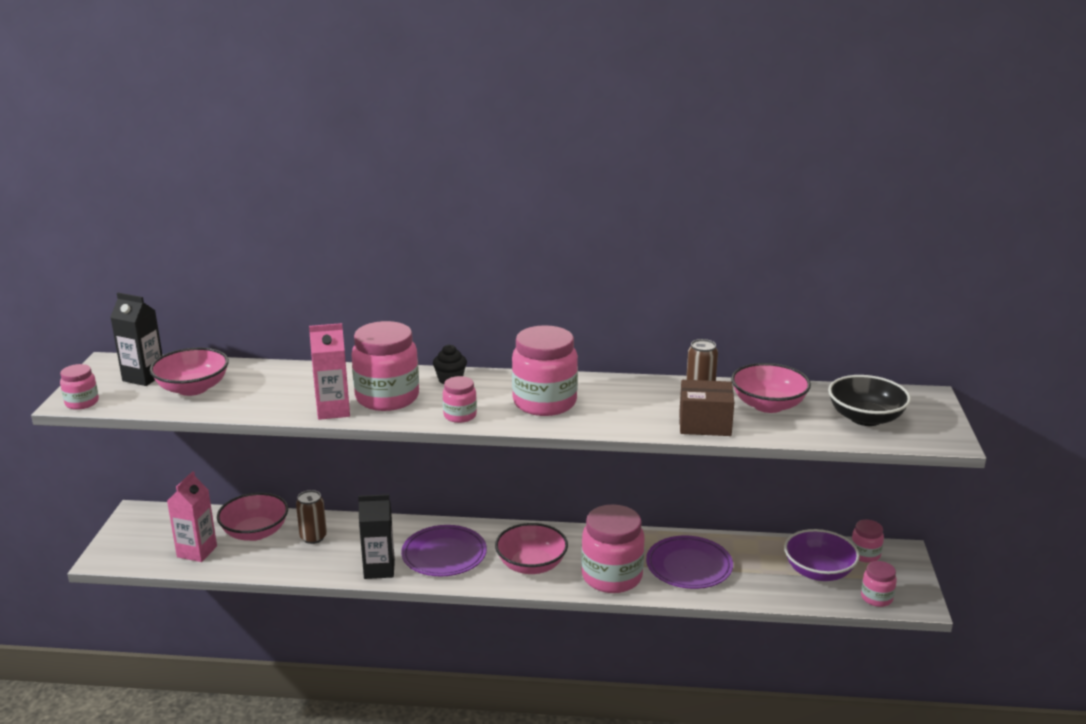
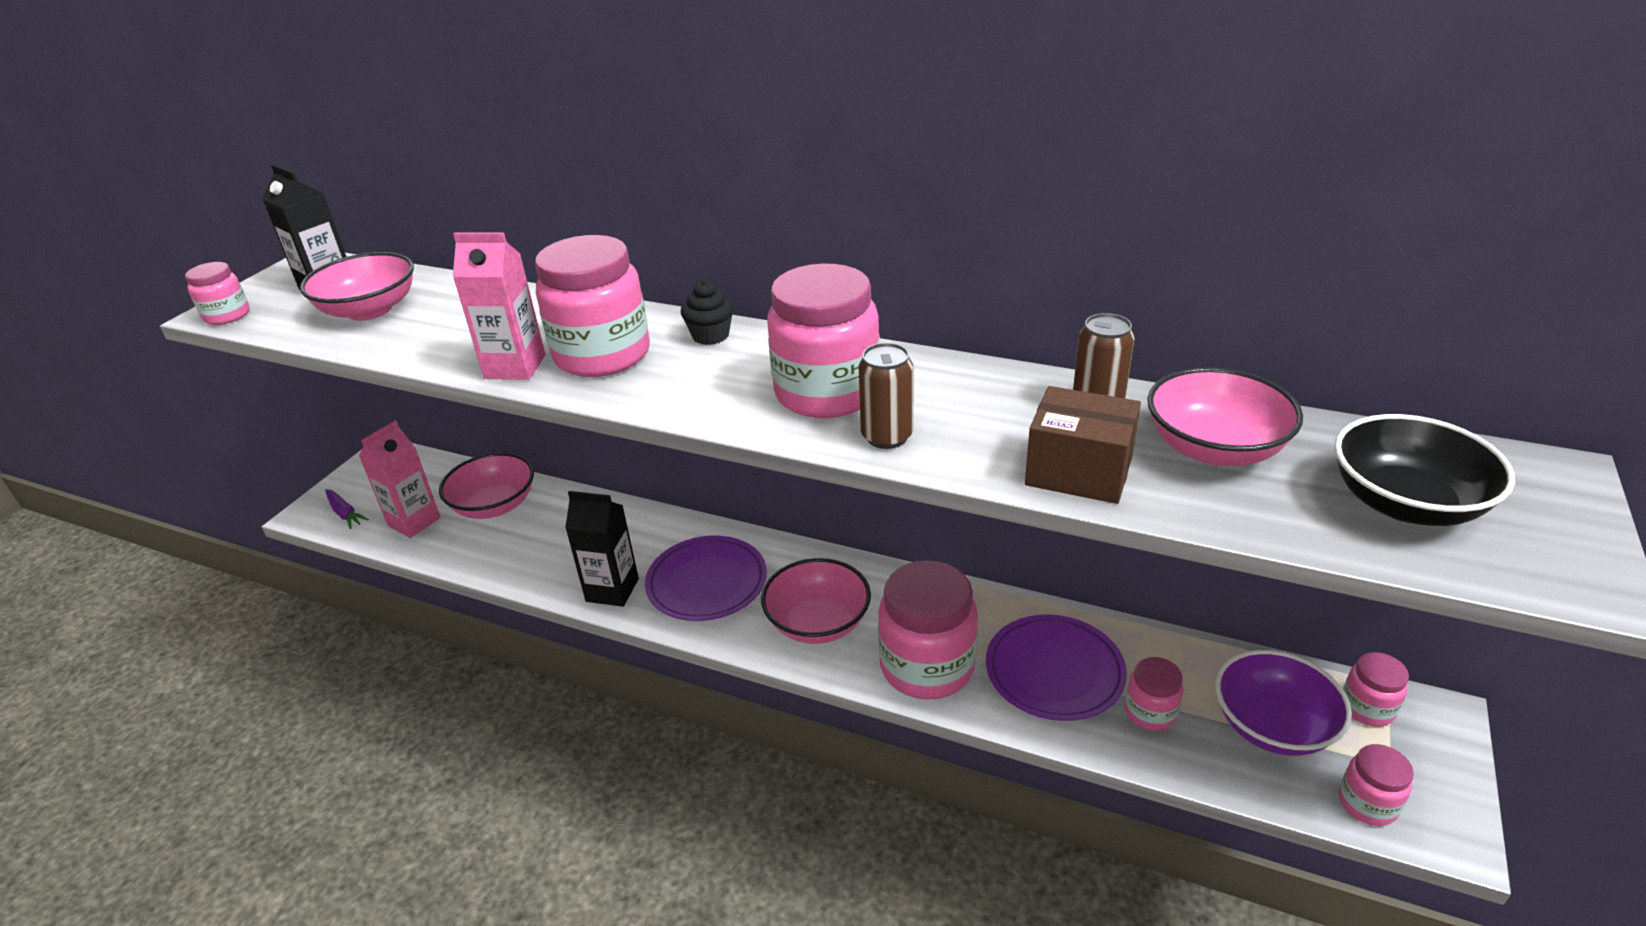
camera: 20 degrees right, 10 degrees up
brown can [296,490,327,544] -> brown can moved to [858,343,913,449]
pink jar [443,376,477,423] -> pink jar moved to [1125,657,1183,731]
none -> purple carrot [325,489,369,529]

